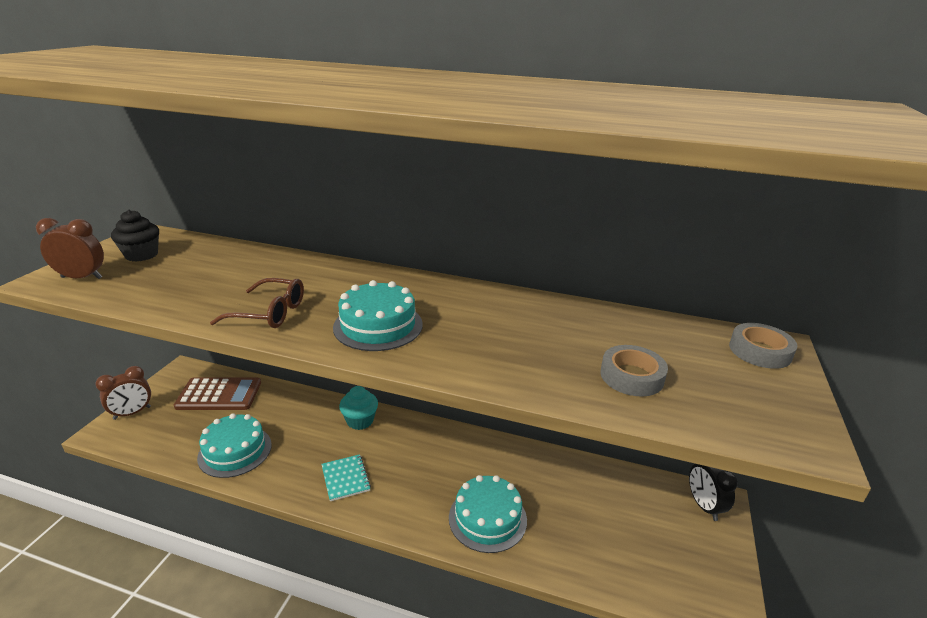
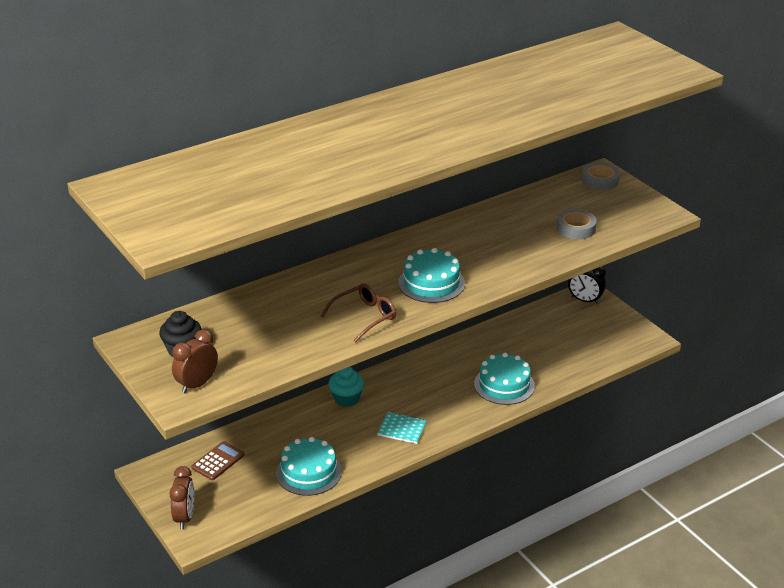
camera: 50 degrees left, 5 degrees up
brown calculator [174,377,261,410] -> brown calculator [191,441,245,480], size x0.63

